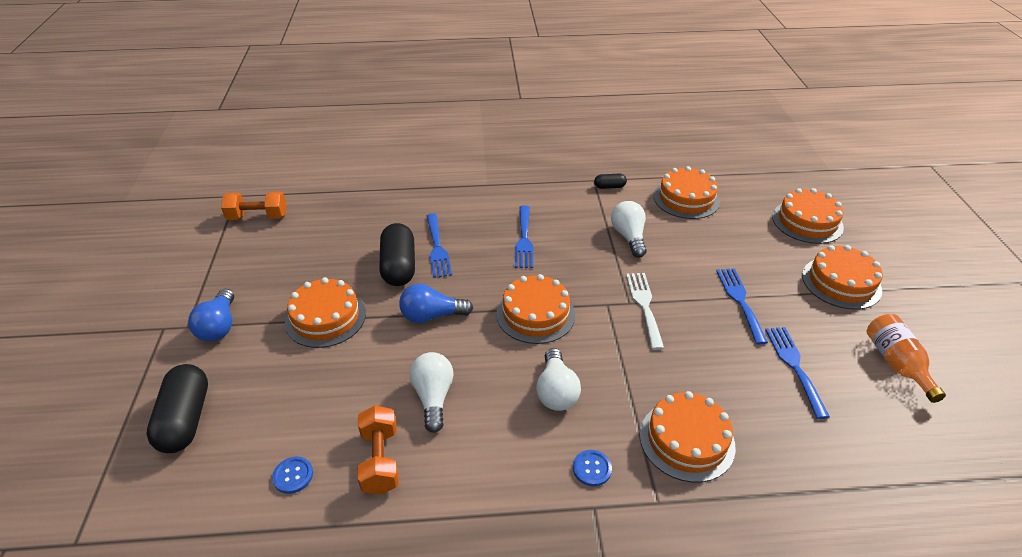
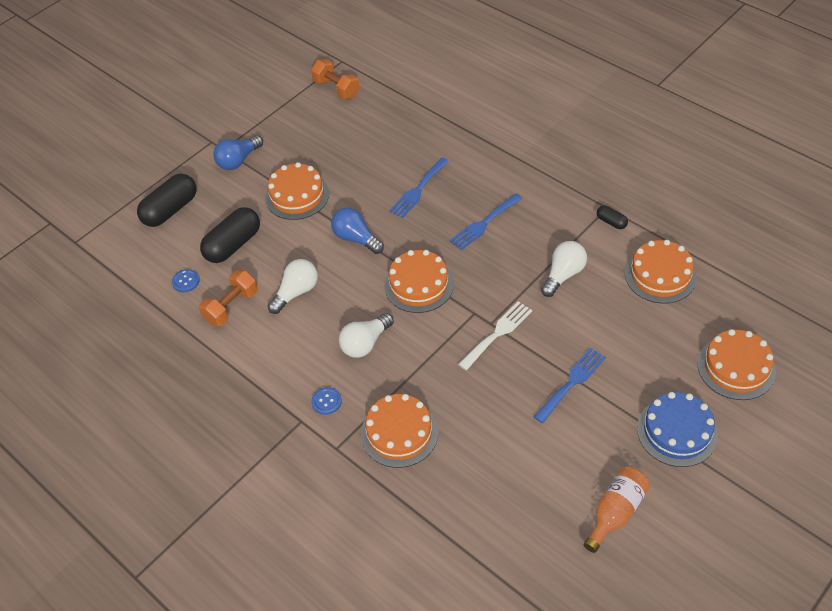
camera: 50 degrees right, 10 degrees up
black capsule [379,223,415,286] -> black capsule moved to [200,207,260,263]
blue fork [765,327,830,419] -> none
orange cake [802,245,883,310] -> blue cake [637,392,718,467]

